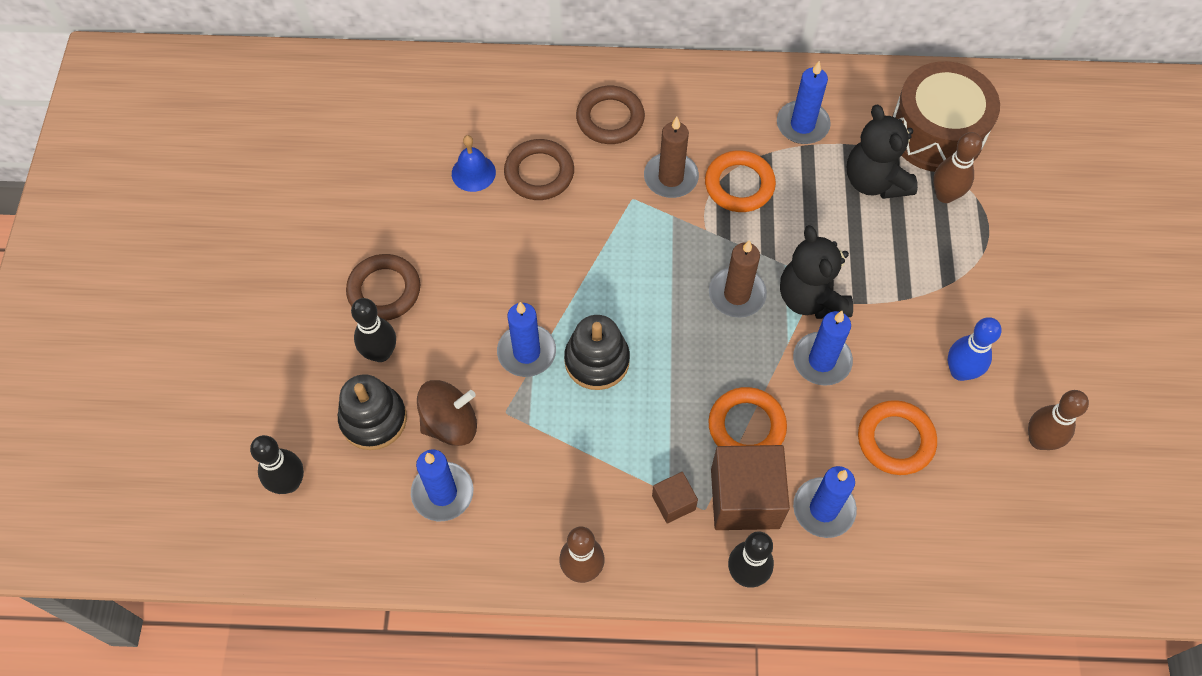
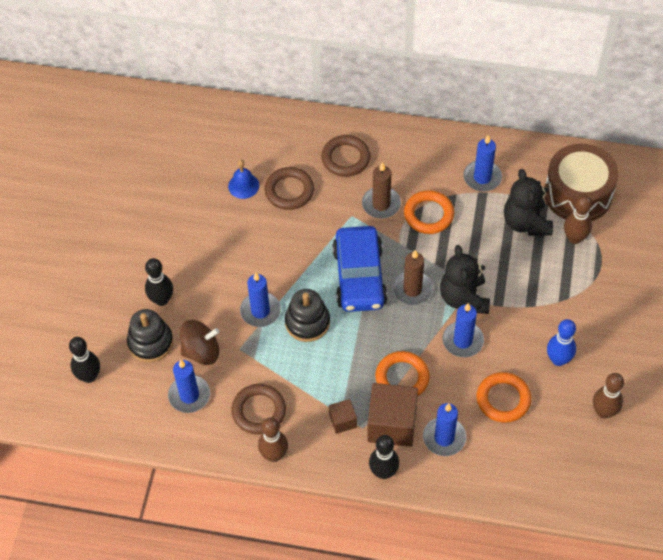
camera: 10 degrees right, 5 degrees down
brown ring [346,254,420,321] -> brown ring moved to [231,384,286,435]
none -> blue car [332,226,387,312]

